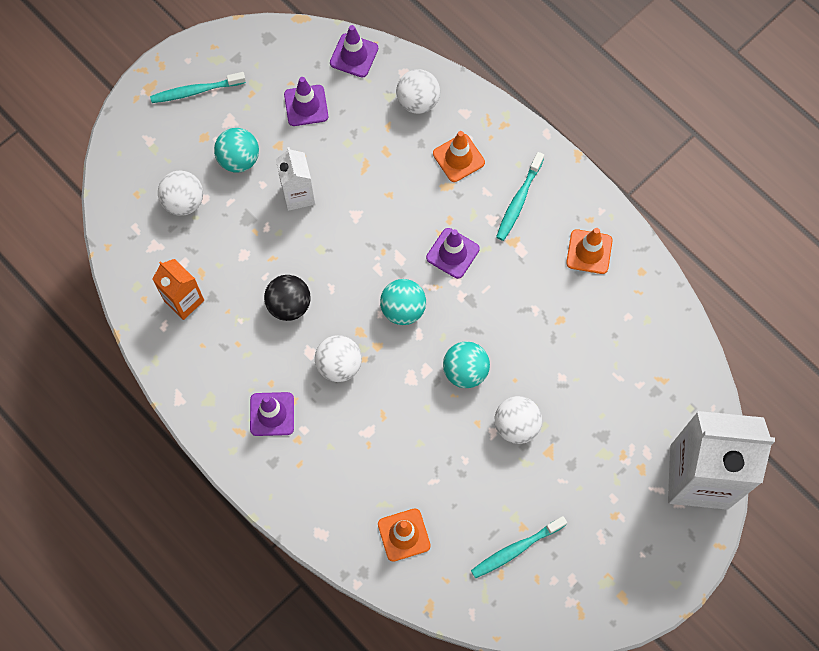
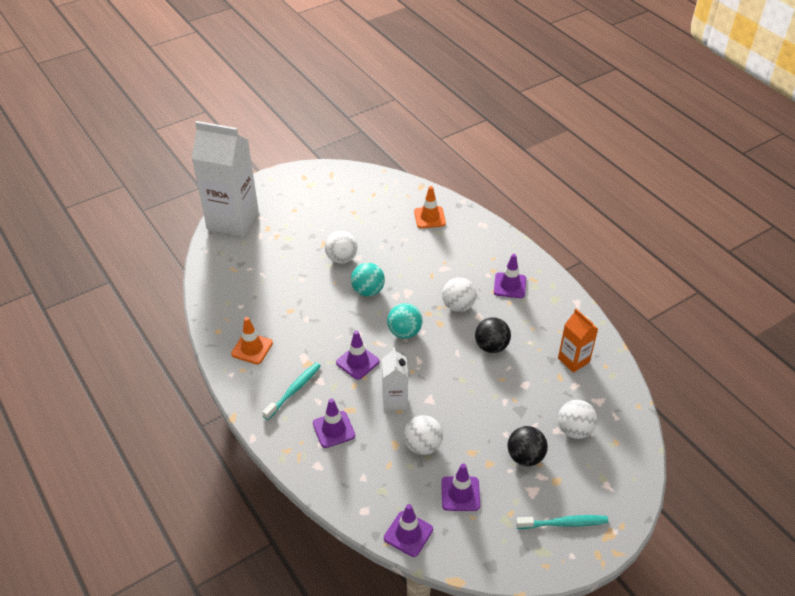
camera: 170 degrees left, 25 degrees down
turquoise ball [214,128,259,173] -> black ball [507,426,548,466]
white carton [276,147,315,211] -> white carton moved to [382,347,408,411]
white ball [396,69,440,114] -> white ball moved to [404,415,443,455]
orange traffic cone [433,131,485,182] -> purple traffic cone [313,398,355,448]
turquoise toothbrush [471,516,567,579] -> none

